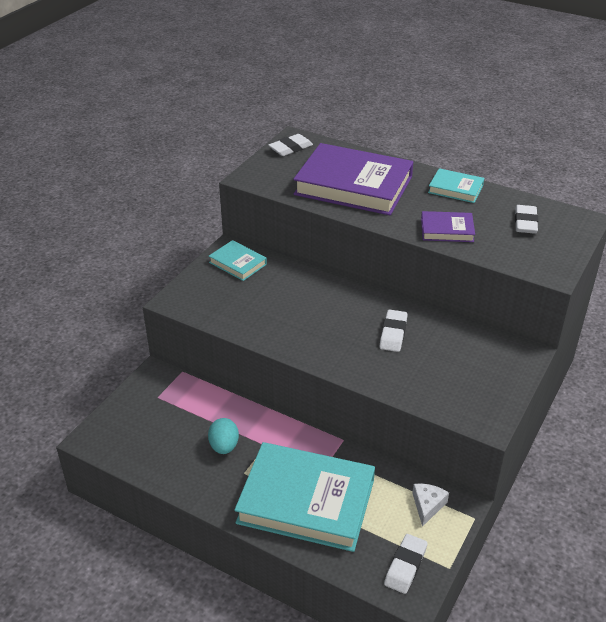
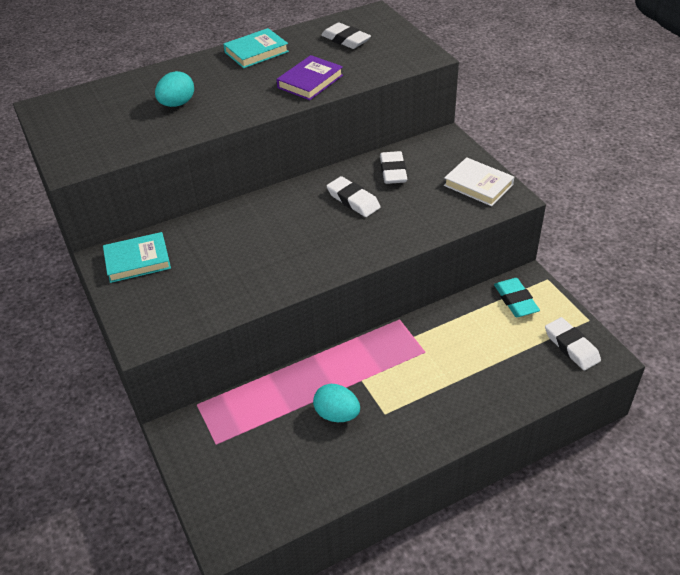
camera: 55 degrees left, 5 degrees up
turquoise book [234,442,375,552] -> none
white eraser [269,134,313,156] -> white eraser moved to [380,151,407,184]
purple book [293,143,413,215] -> turquoise egg [155,71,194,107]
white cheese [412,484,449,527] -> turquoise eraser [494,278,540,317]
none -> white book [444,157,514,206]

